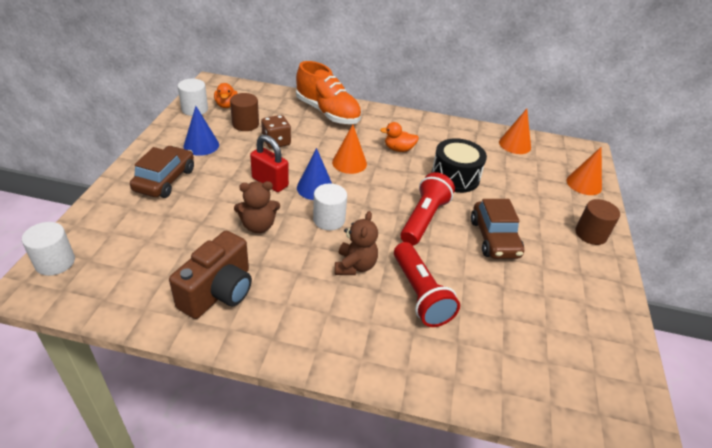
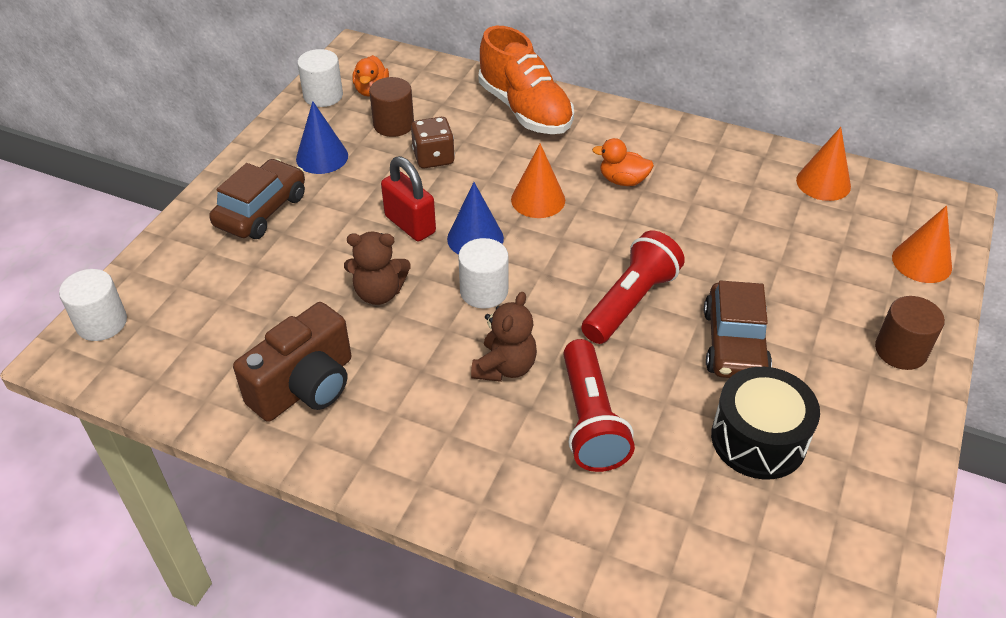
camera: 15 degrees right, 5 degrees up
black drum [431,138,487,193] -> black drum moved to [711,367,820,480]

